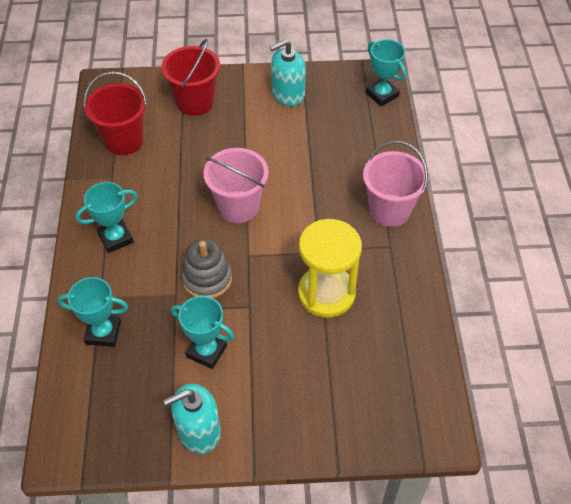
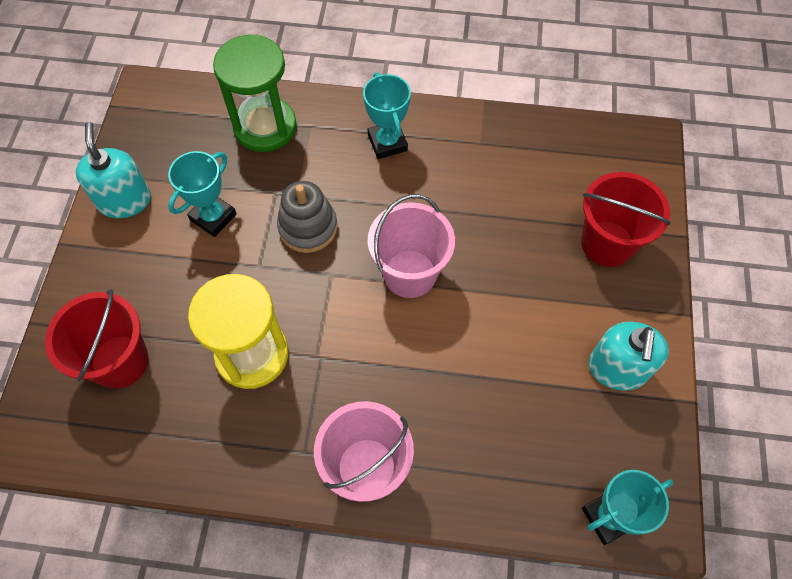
camera: 100 degrees right, 10 degrees up
turquoise trophy [57,277,128,347] -> green hourglass [213,35,297,152]
red bucket [84,71,147,155] -> red bucket moved to [45,289,148,389]
turquoise soap dispenser [270,39,306,106] -> turquoise soap dispenser turned 150 degrees counterclockwise [589,322,669,391]

